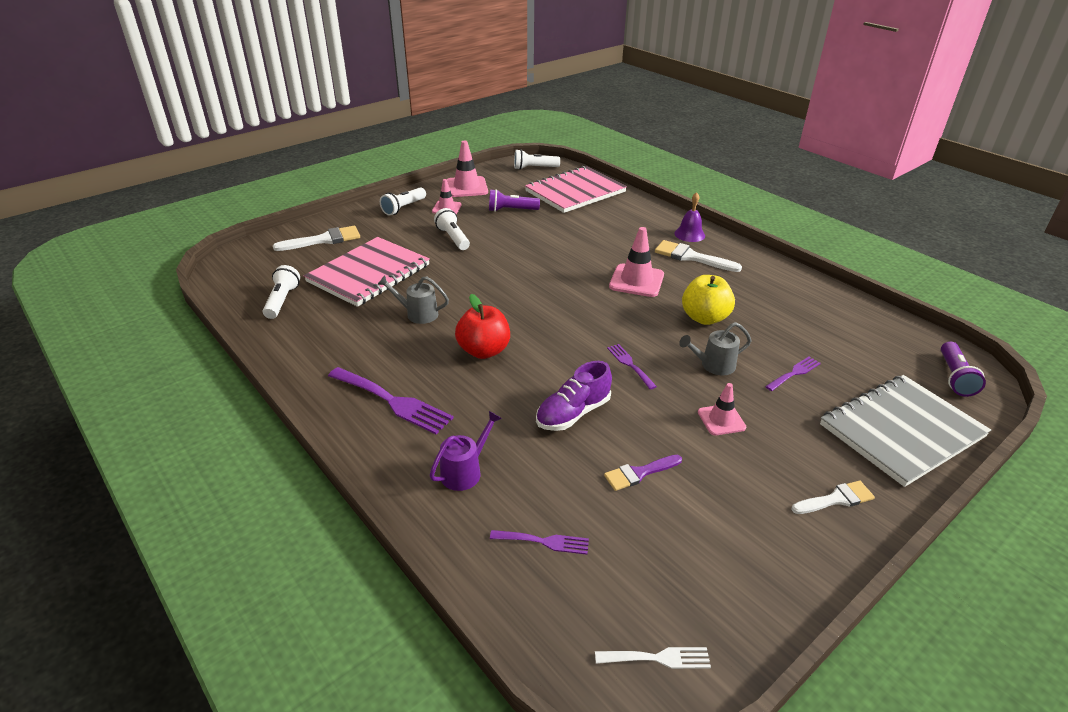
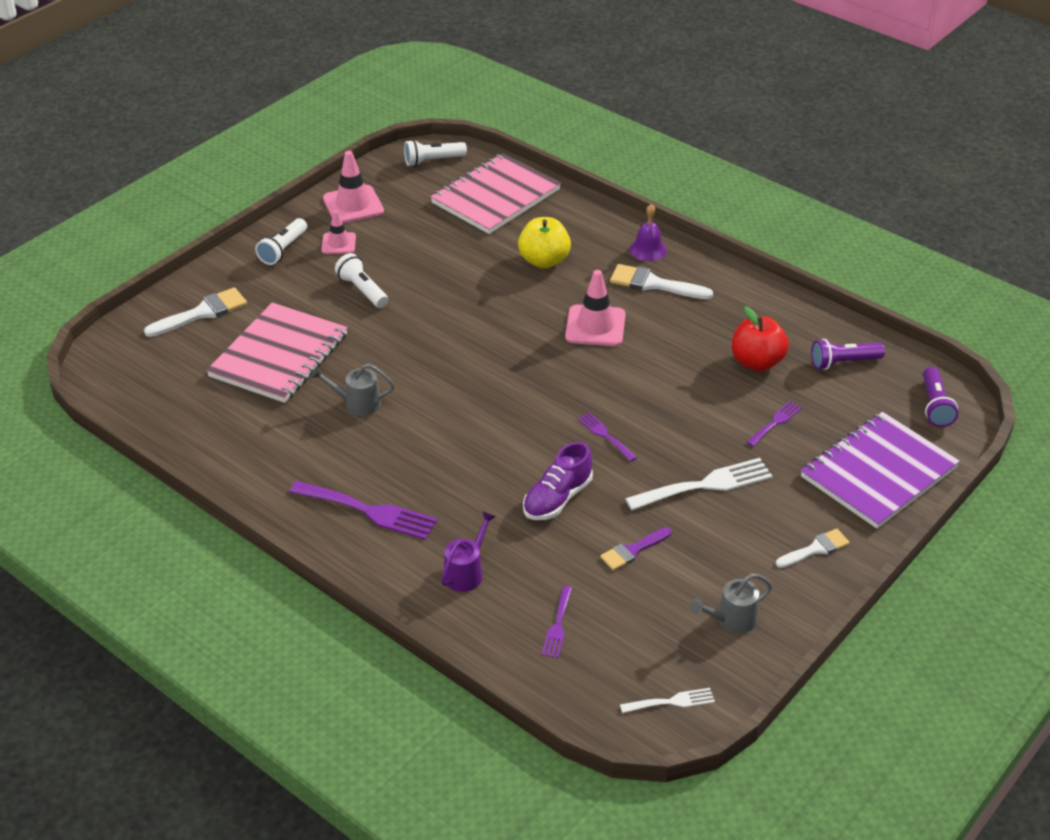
camera: 10 degrees left, 5 degrees up
white flashlight [263,265,300,319] -> none
red apple [455,294,510,359] -> red apple moved to [732,306,789,371]
purple flashlight [489,189,540,212] -> purple flashlight moved to [811,339,885,370]
purple fork [490,530,589,555] -> purple fork turned 105 degrees clockwise [542,586,573,658]
grey watering can [679,322,751,375] -> grey watering can moved to [690,573,772,633]
yellow apple [682,275,735,325] -> yellow apple moved to [518,217,571,268]
pink traffic cone [698,383,746,435] -> white fork [625,458,772,510]
grey notebook [820,375,991,487] -> purple notebook [801,412,960,529]

